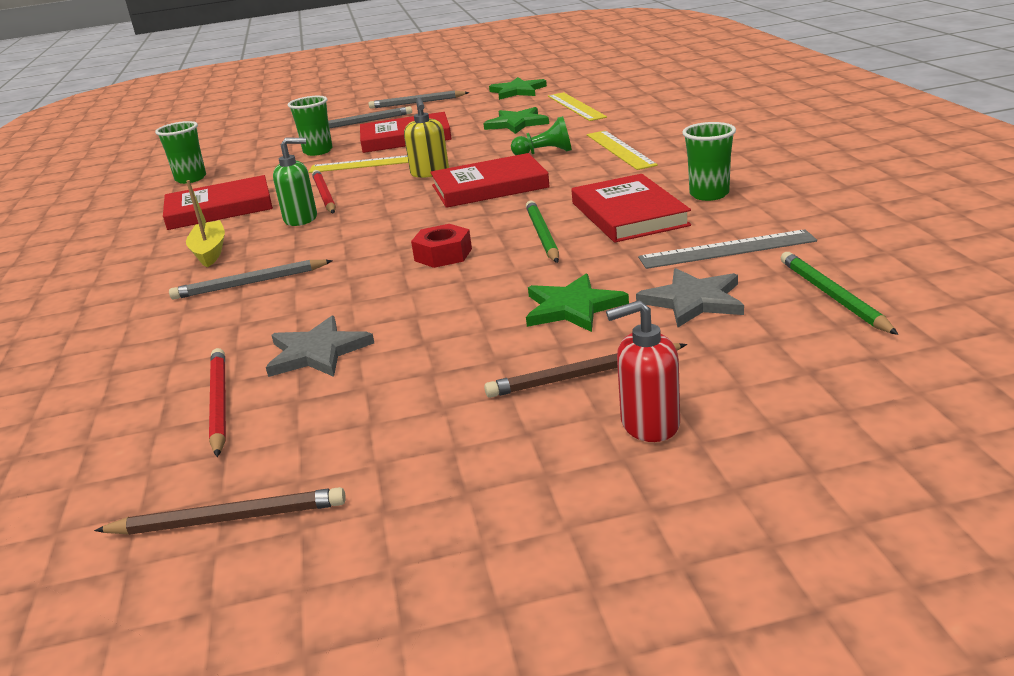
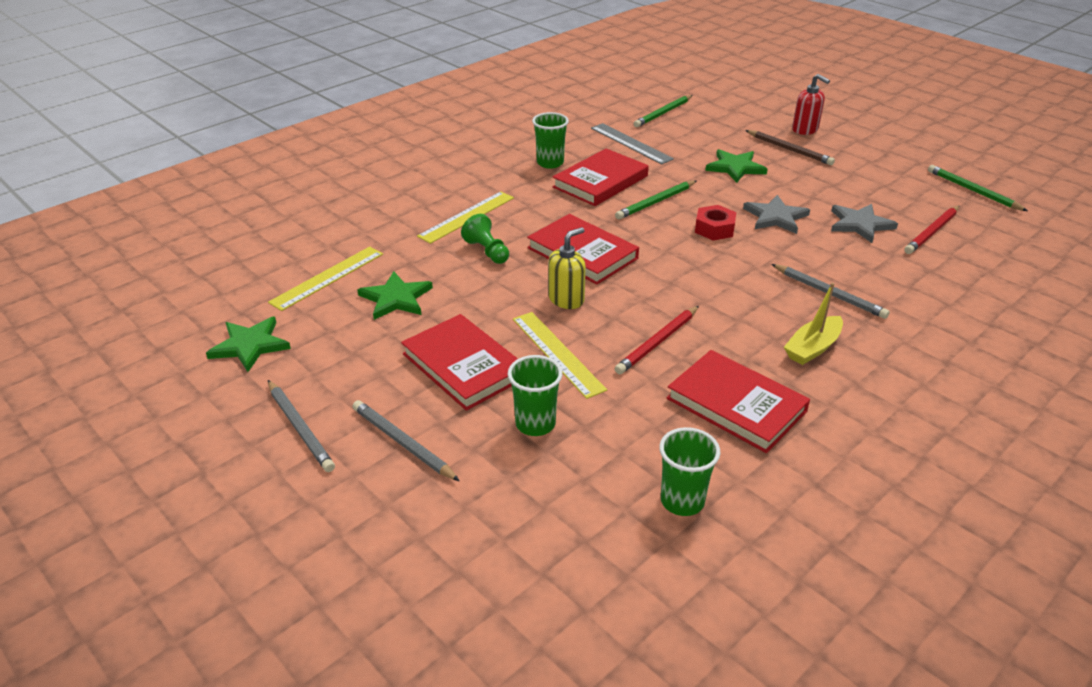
camera: 125 degrees left, 10 degrees up
brown pencil [94,487,346,535] -> green pencil [928,165,1028,211]
green soap dispenser [273,138,317,226] -> none
grey star [636,268,744,327] -> grey star moved to [743,195,810,234]

